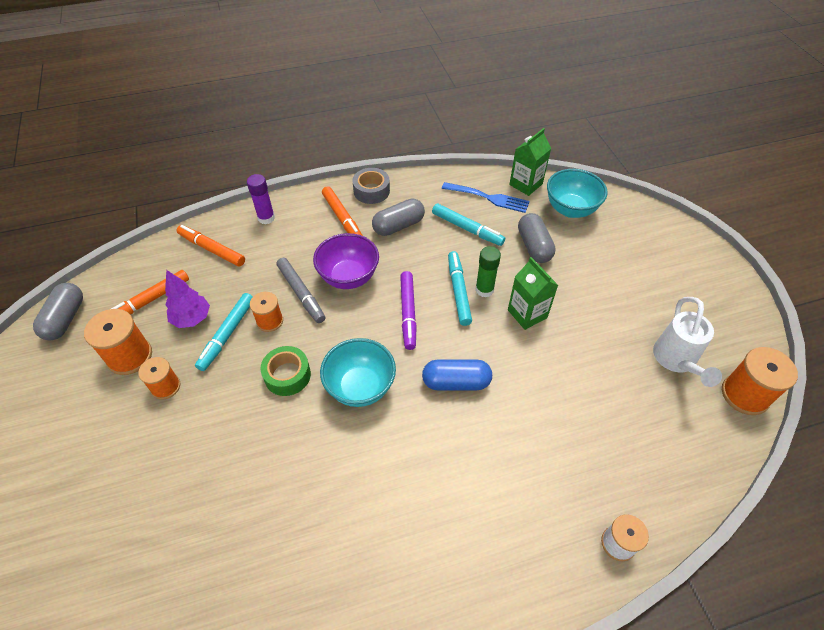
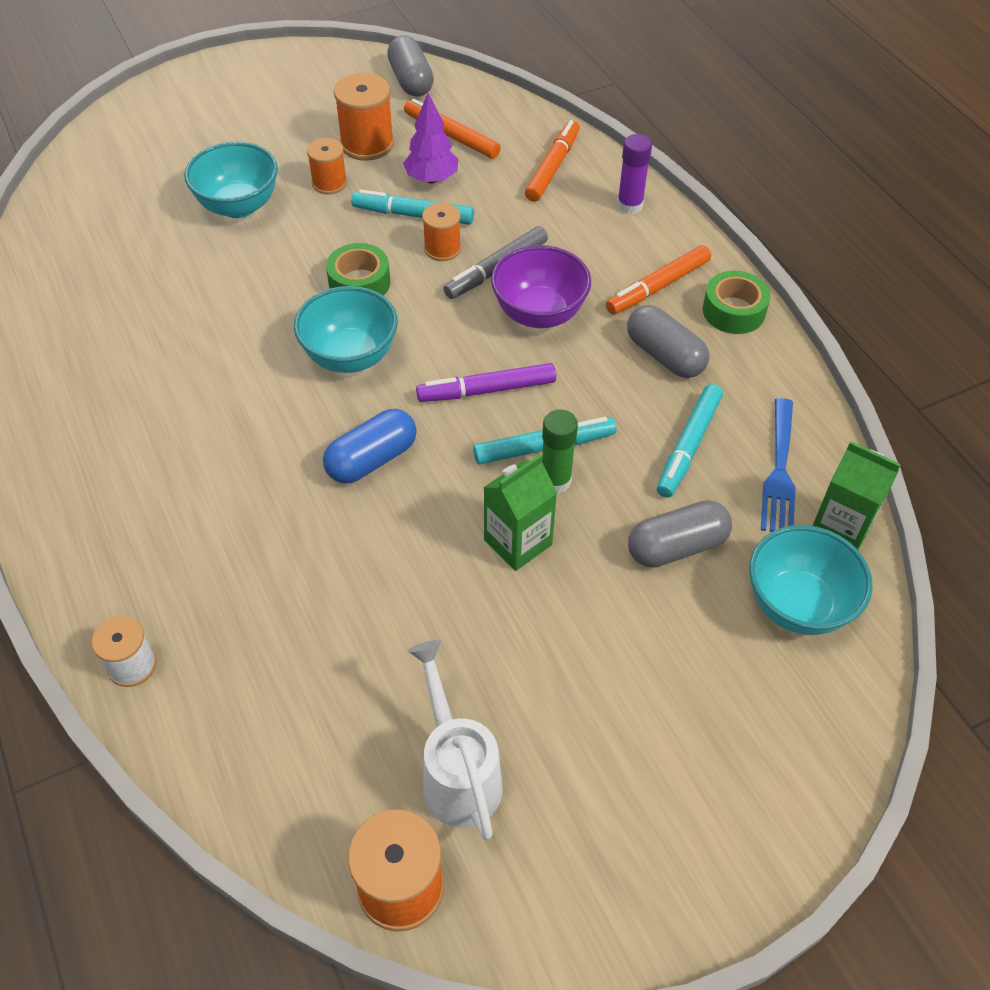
camera: 80 degrees right, 0 degrees up
grey capsule [33,283,83,340] -> grey capsule turned 75 degrees clockwise [387,35,434,97]
grey tape [352,168,390,204] -> green tape [702,271,771,334]
blue capsule [422,360,492,390] -> blue capsule turned 60 degrees clockwise [323,409,417,483]
white watering can [653,297,722,387] -> white watering can turned 75 degrees clockwise [408,640,502,840]
none -> turquoise bowl [184,142,278,218]

